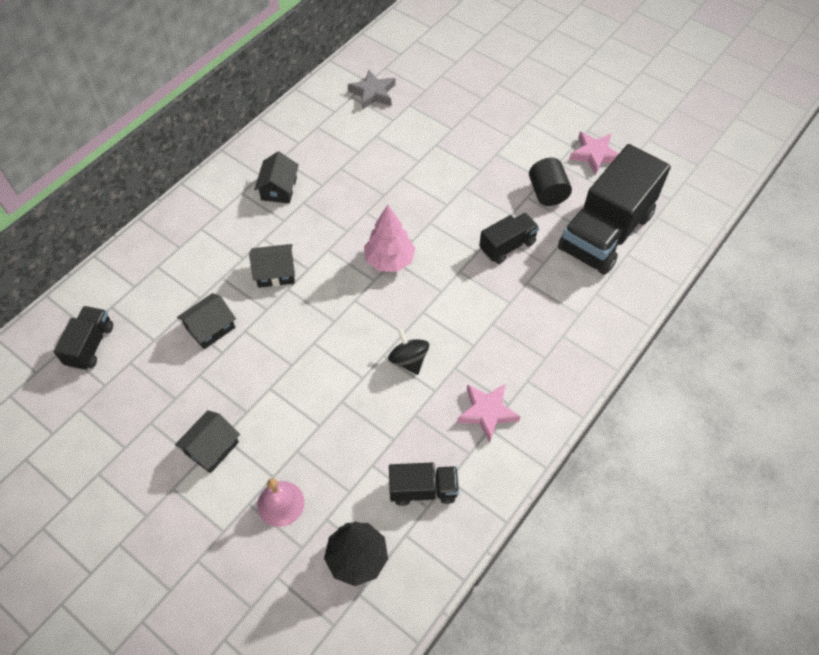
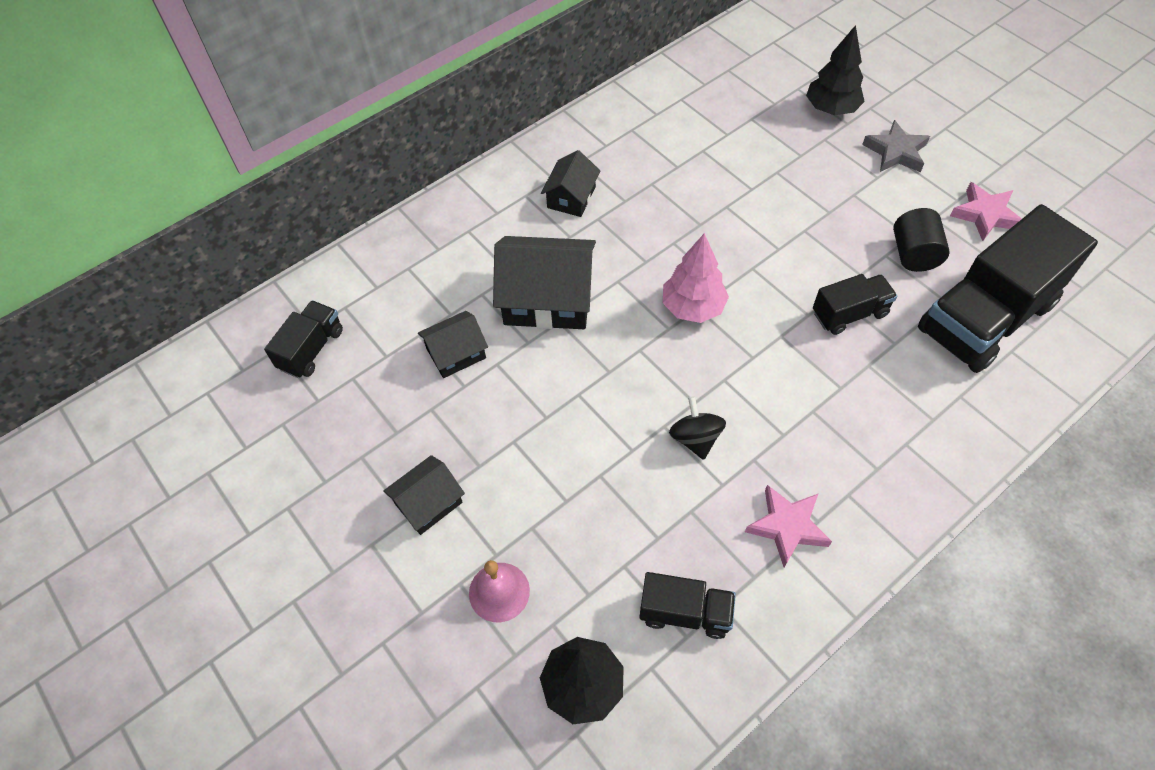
camera: 15 degrees right, 0 degrees up
black house [249,244,295,288] -> black house [493,236,596,329], size x1.77
grey star [348,70,396,110] -> grey star moved to [862,120,930,172]
none -> black tree [806,25,865,115]

